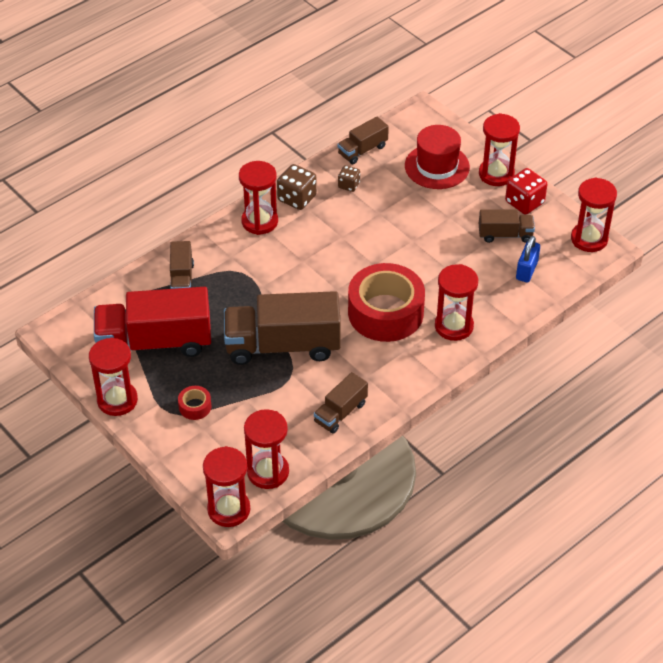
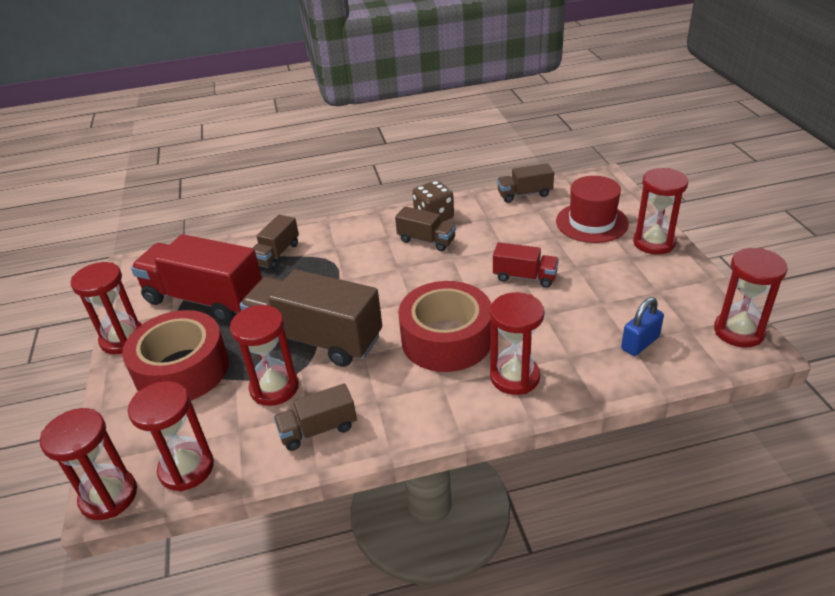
camera: 30 degrees right, 10 degrees down
red tape [178,386,212,420] -> red tape [122,310,229,400], size x2.44
red hourglass [239,161,278,235] -> red hourglass moved to [230,305,299,406]
brown dice [338,165,360,192] -> none
brown truck [479,209,535,243] -> brown truck moved to [395,206,456,251]
red dice [505,168,548,215] -> none
none -> red truck [493,242,559,288]

